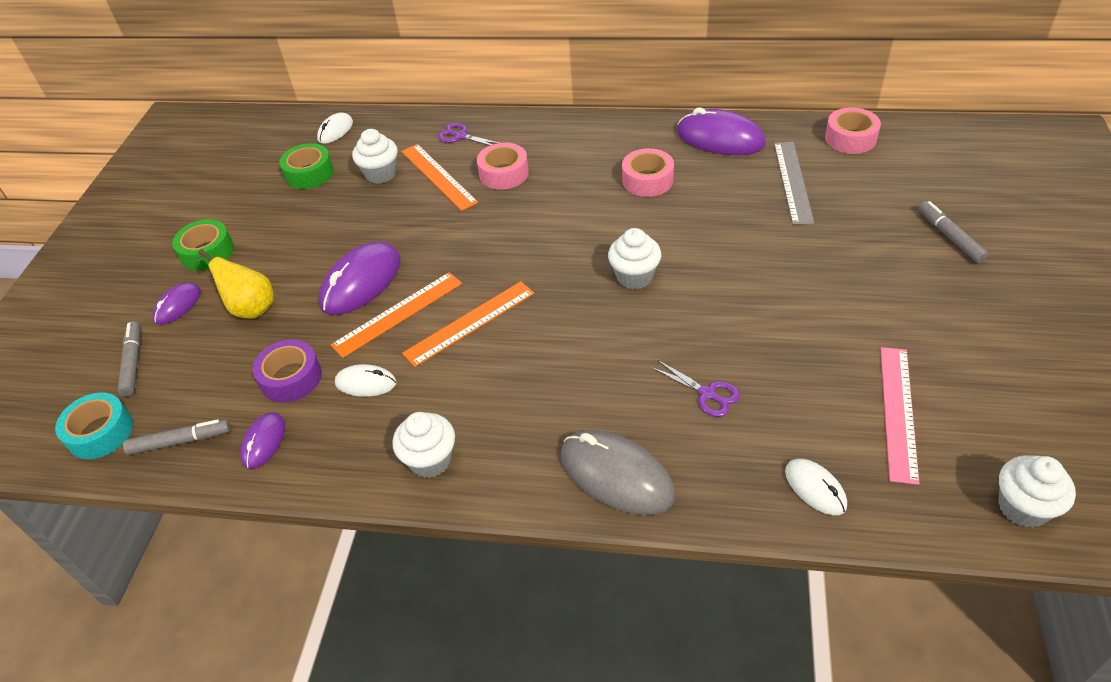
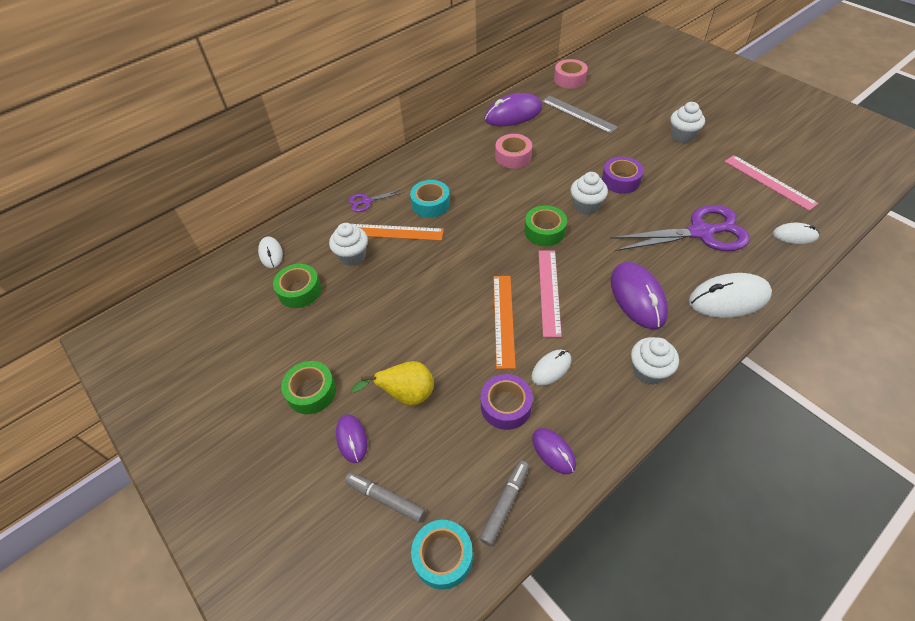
camera: 50 degrees left, 5 degrees up
purple mouse [319,242,401,315] -> purple mouse moved to [611,262,668,329]
orange ruler [402,281,534,367] -> pink ruler [539,251,562,337]
pink tape [477,143,529,190] -> turquoise tape [410,180,450,218]
grey mouse [561,430,675,515] -> white mouse [689,273,772,318]
purple scissors [651,360,740,417] -> purple scissors [610,205,750,251], size x2.22
grey marker [919,201,989,263] -> none
white cupcake [998,455,1076,528] -> white cupcake moved to [670,102,705,143]
none -> green tape [525,206,567,246]
none -> purple tape [602,157,644,194]

